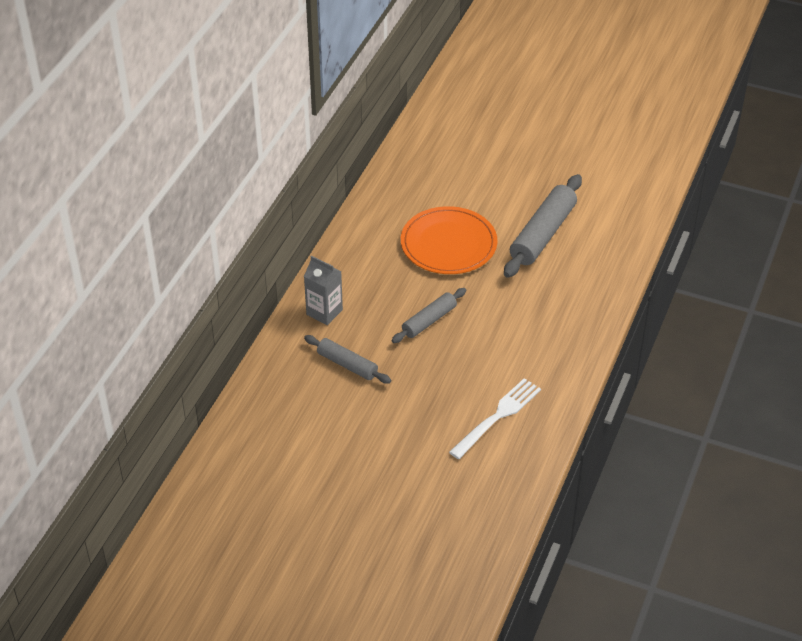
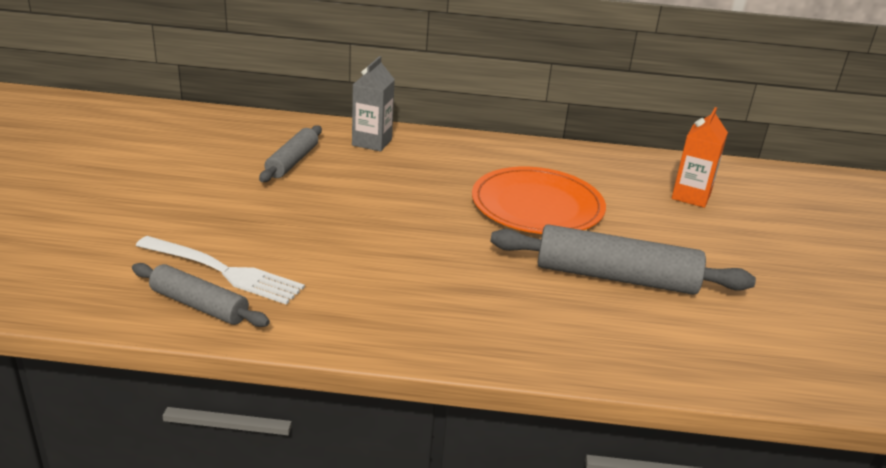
camera: 70 degrees right, 15 degrees down
grey rolling pin [392,288,466,343] -> grey rolling pin moved to [132,263,270,327]
none -> orange carton [672,107,728,208]

